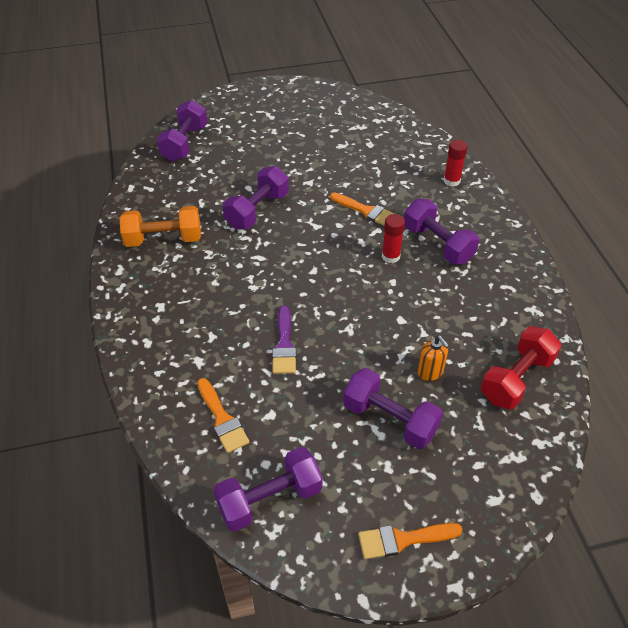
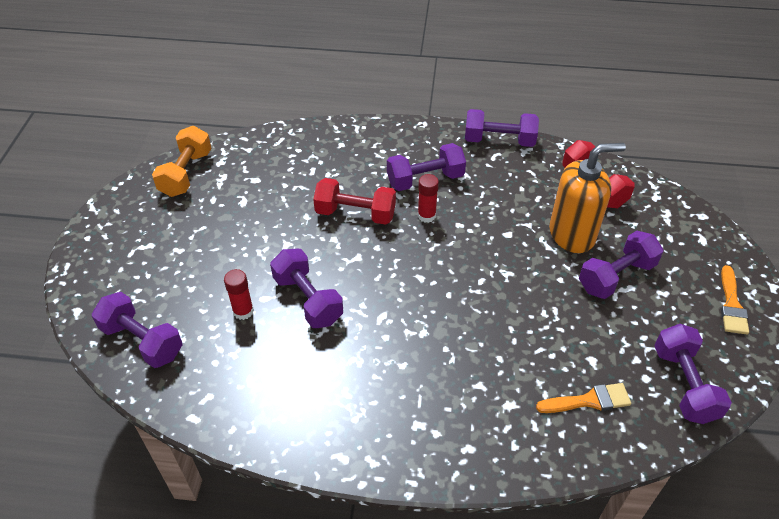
camera: 70 degrees left, 0 degrees up
orange dumbbell [120,206,201,247] -> orange dumbbell moved to [152,126,212,197]
purple brush [272,306,296,374] -> none
orange brush [330,192,395,226] -> red dumbbell [313,178,396,225]
orange soap dispenser [418,336,449,381] -> orange soap dispenser [549,143,626,253], size x2.20
red glue stick [444,140,468,187] -> red glue stick moved to [224,269,254,320]
none -> purple dumbbell [465,109,539,147]

